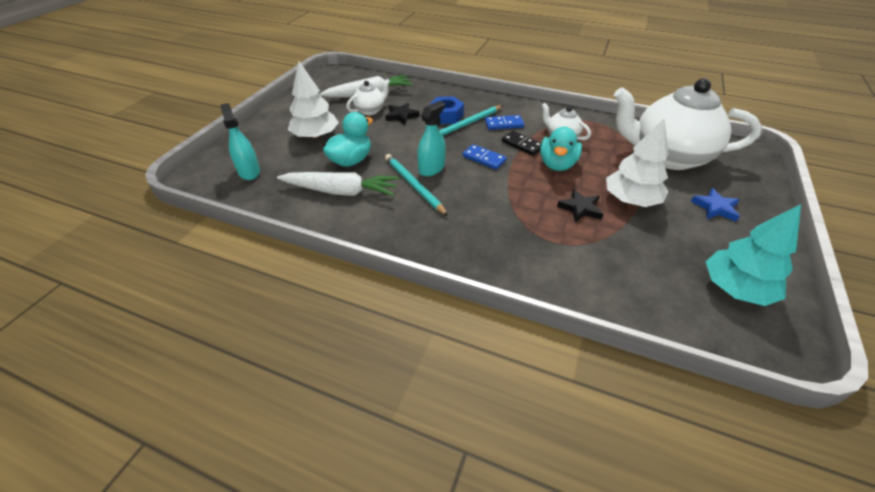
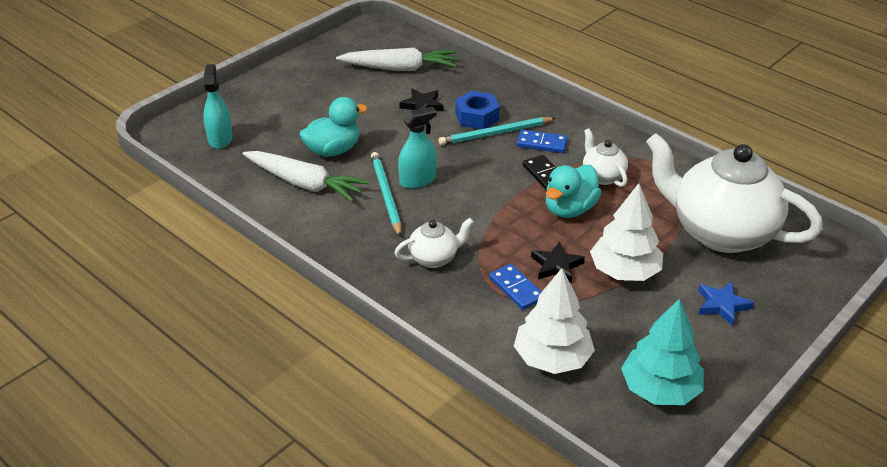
camera: 20 degrees right, 5 degrees down
white tree [288,61,339,139] -> white tree moved to [514,268,595,374]
white teapot [346,79,390,115] -> white teapot moved to [394,218,474,268]
blue domino [463,144,507,170] -> blue domino moved to [489,264,541,310]

